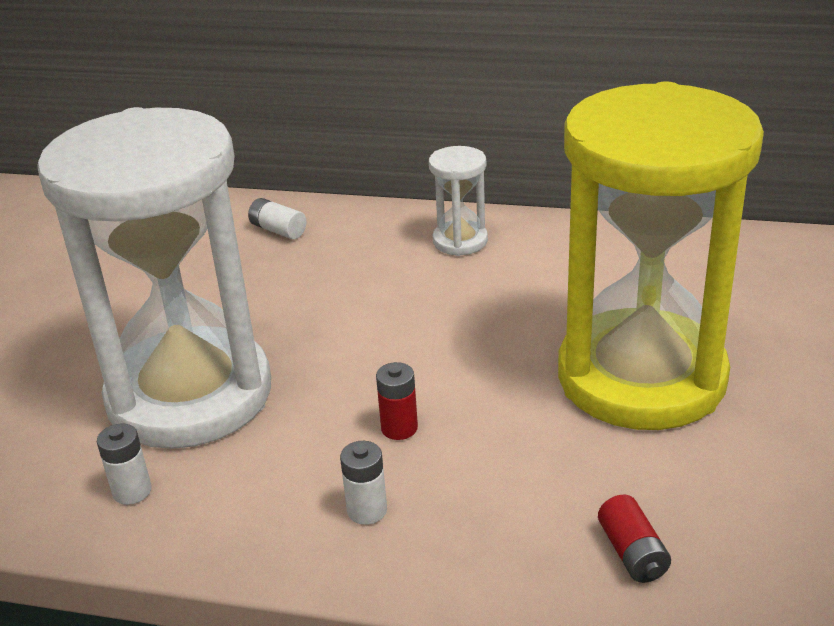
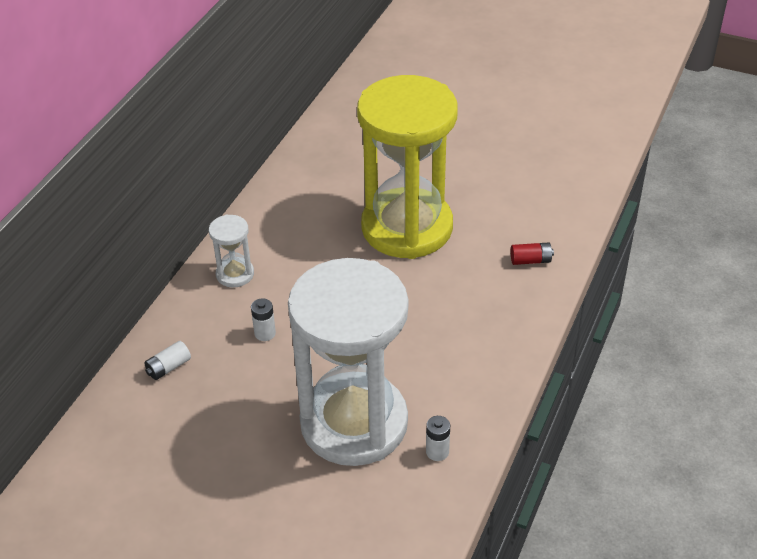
camera: 80 degrees left, 10 degrees up
white battery [340,441,387,525] -> white battery moved to [251,298,276,341]
red battery [376,362,418,440] -> none

